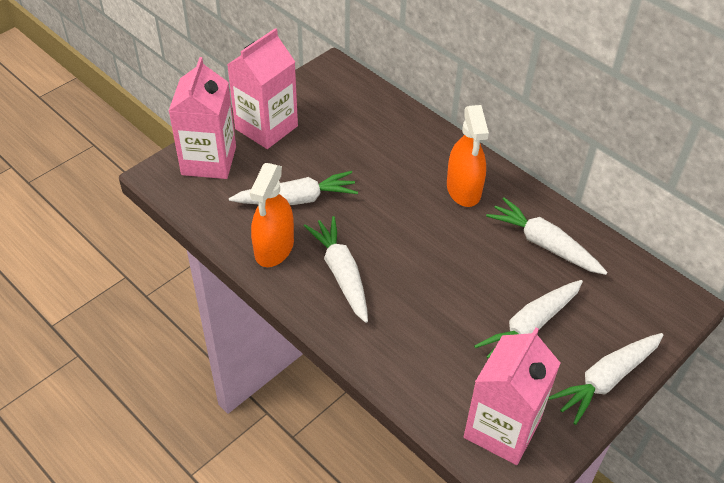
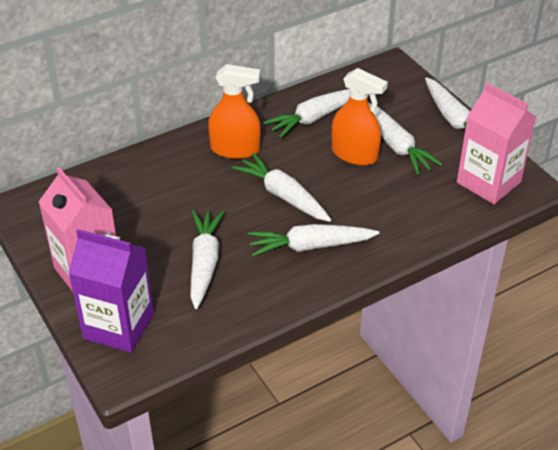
camera: 75 degrees left, 5 degrees down
pink carton [169,57,236,179] -> purple carton [68,229,154,353]
orange spray bottle [250,163,294,267] -> orange spray bottle moved to [332,68,388,166]
none -> white carrot [232,153,331,222]

